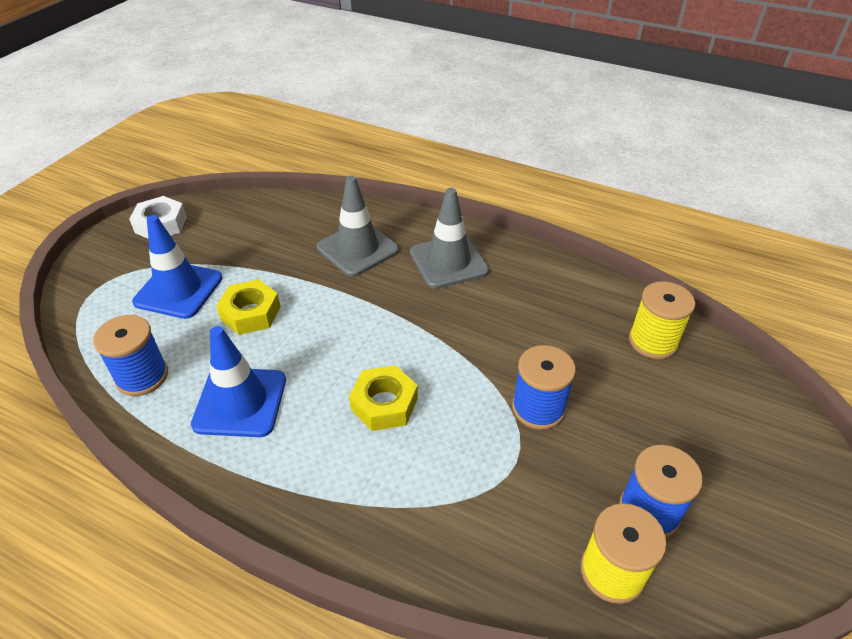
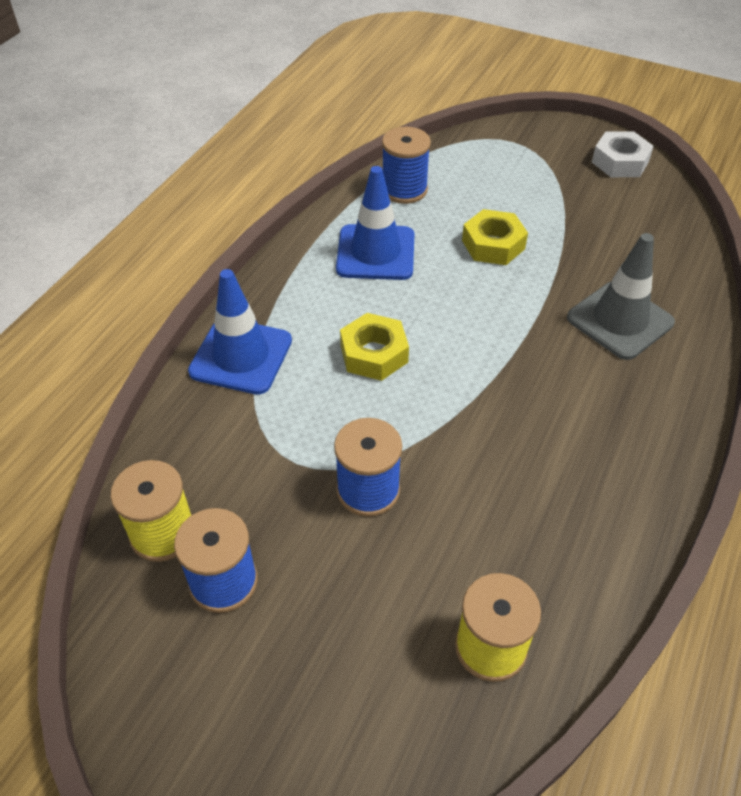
camera: 90 degrees right, 5 degrees up
blue traffic cone [132,215,222,319] -> blue traffic cone moved to [188,269,292,395]
grey traffic cone [410,188,489,289] -> none

